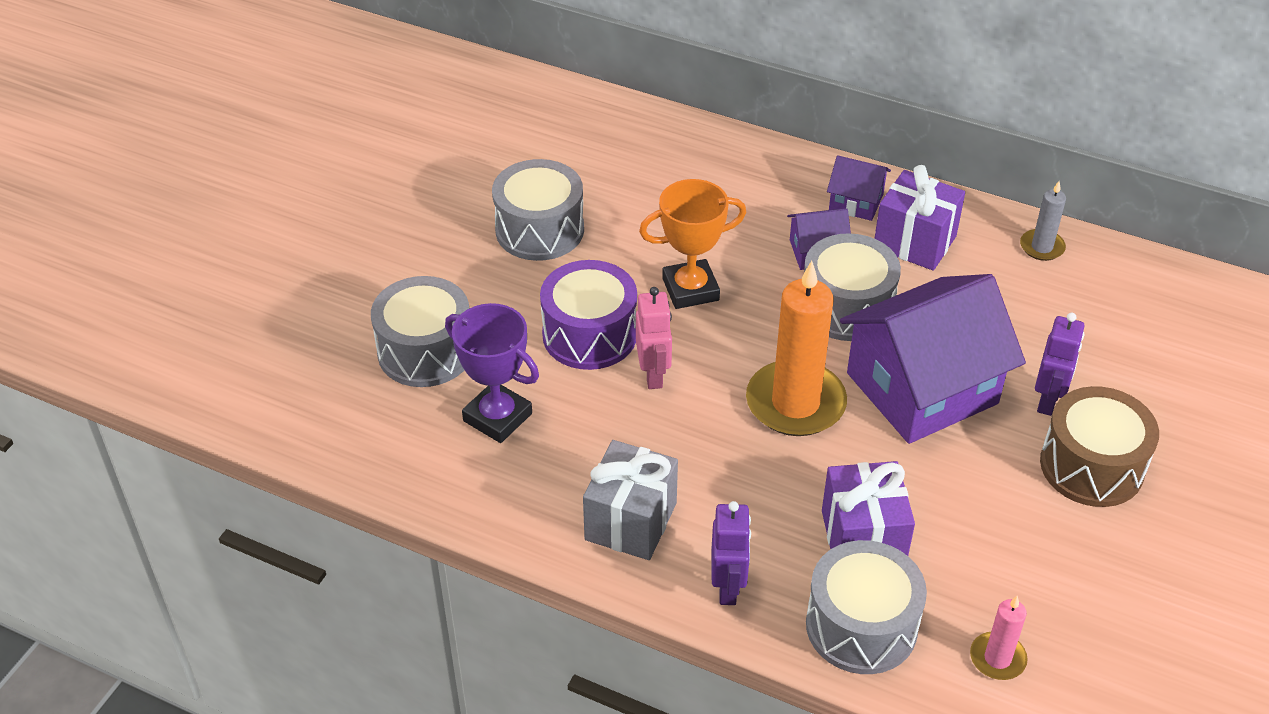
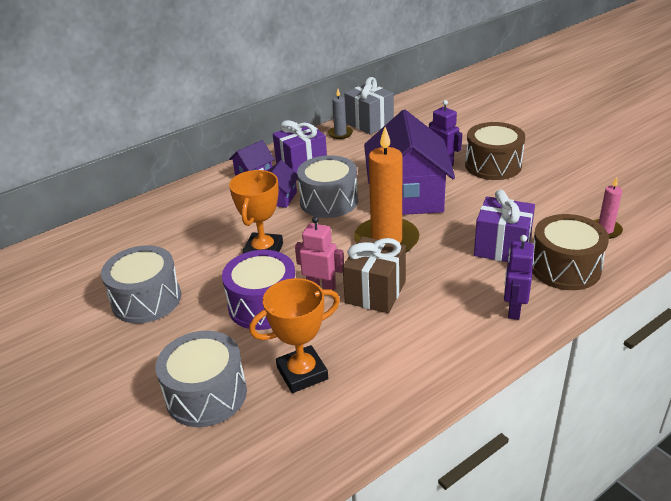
camera: 60 degrees left, 10 degrees down
purple trophy [445,303,539,443] -> orange trophy [249,278,340,393]
grey gift [583,440,678,560] -> grey gift moved to [344,77,394,135]
purple robot [712,501,751,605] -> purple robot turned 105 degrees counterclockwise [504,235,534,320]
grey drum [806,540,927,674] -> brown drum [532,214,609,290]
none -> brown gift [343,237,406,313]

